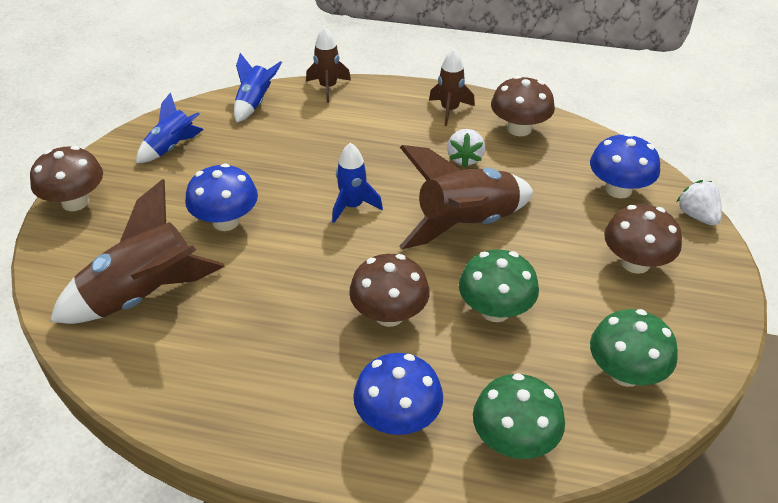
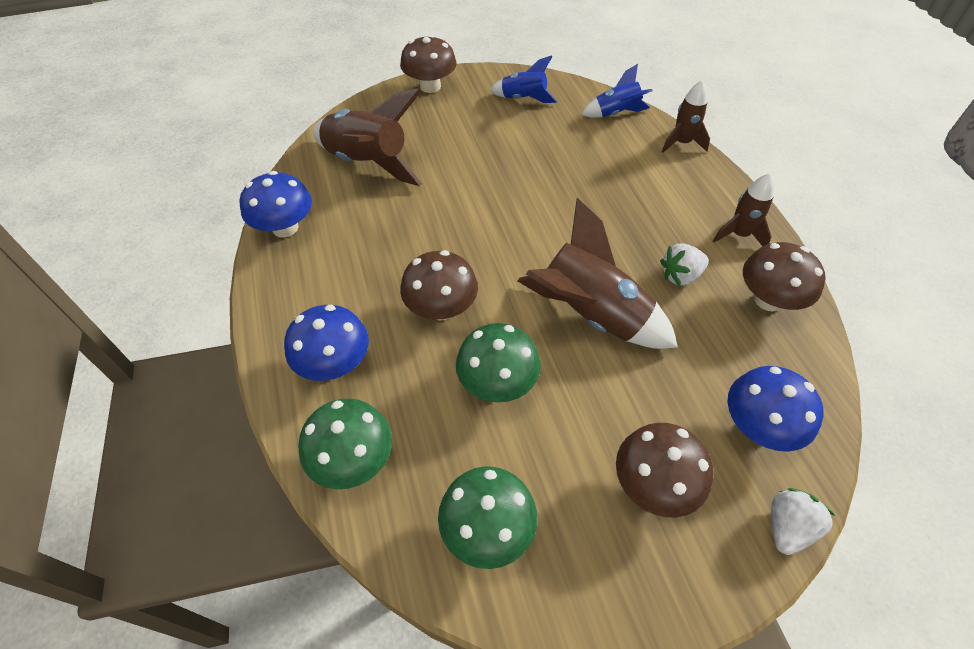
camera: 60 degrees right, 10 degrees up
blue mushroom [185,163,258,231] -> blue mushroom moved to [240,171,312,238]
blue rocket [332,143,383,223] -> none

